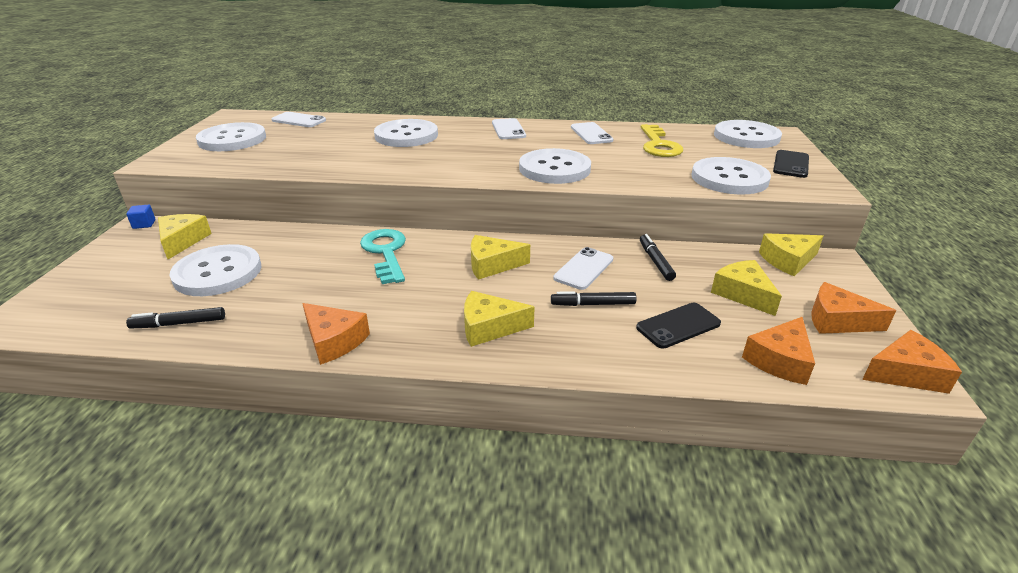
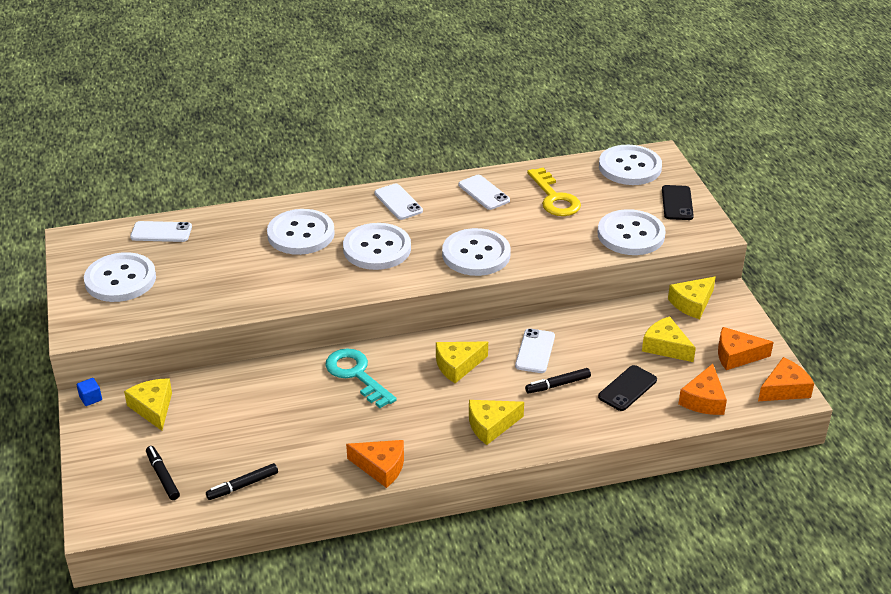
camera: 20 degrees left, 5 degrees up
white button [170,244,261,296] -> white button moved to [343,223,411,270]
black marker [640,234,676,281] -> black marker moved to [146,446,180,500]

